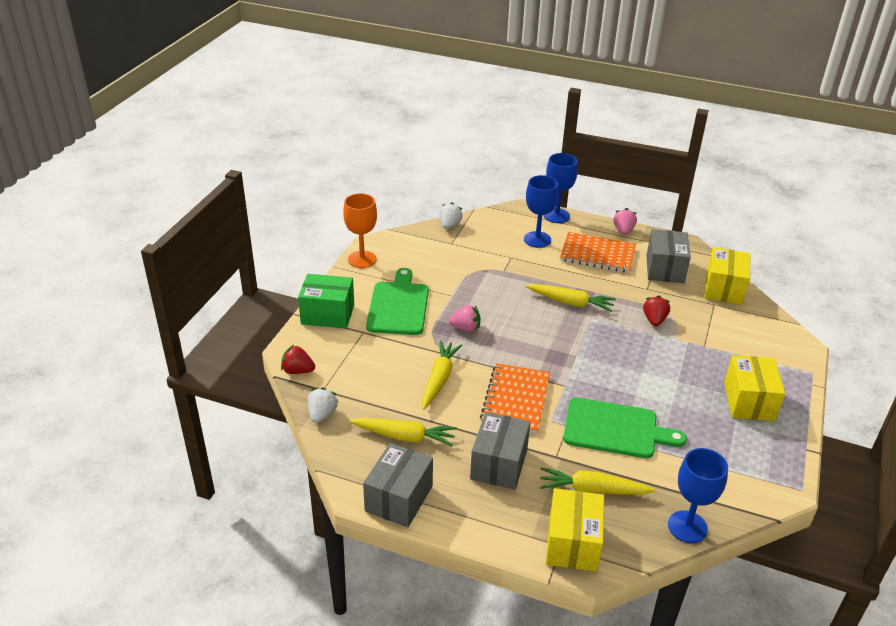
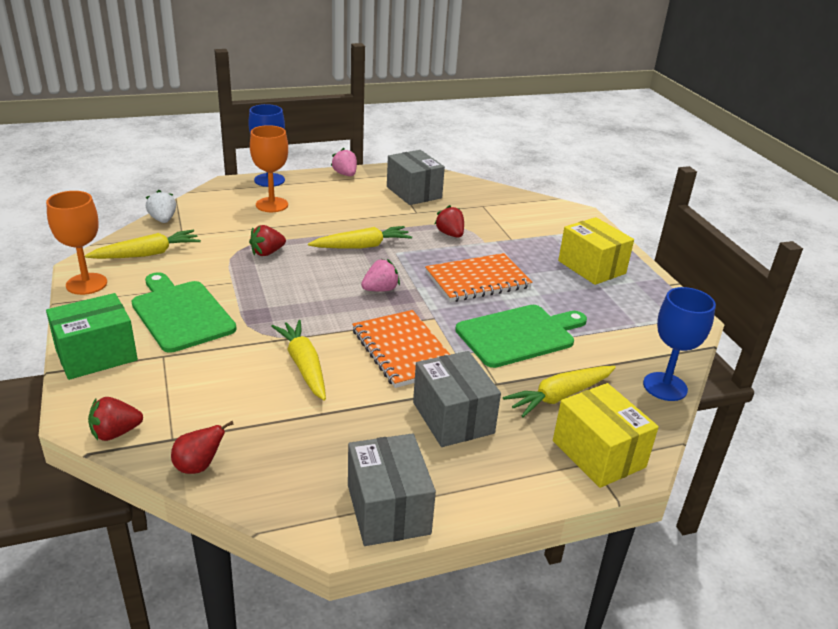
camera: 40 degrees left, 5 degrees down
white strawberry [308,388,339,423] -> red pear [171,421,234,474]
yellow carrot [349,418,457,446] -> yellow carrot moved to [85,230,201,259]
pink strawberry [449,305,481,332] -> pink strawberry moved to [361,259,400,291]
blue goblet [524,175,558,248] -> orange goblet [250,125,288,212]
orange notebook [560,232,636,273] -> orange notebook moved to [425,253,532,302]
yellow box [705,247,751,305] -> none
none -> red strawberry [249,225,286,256]

